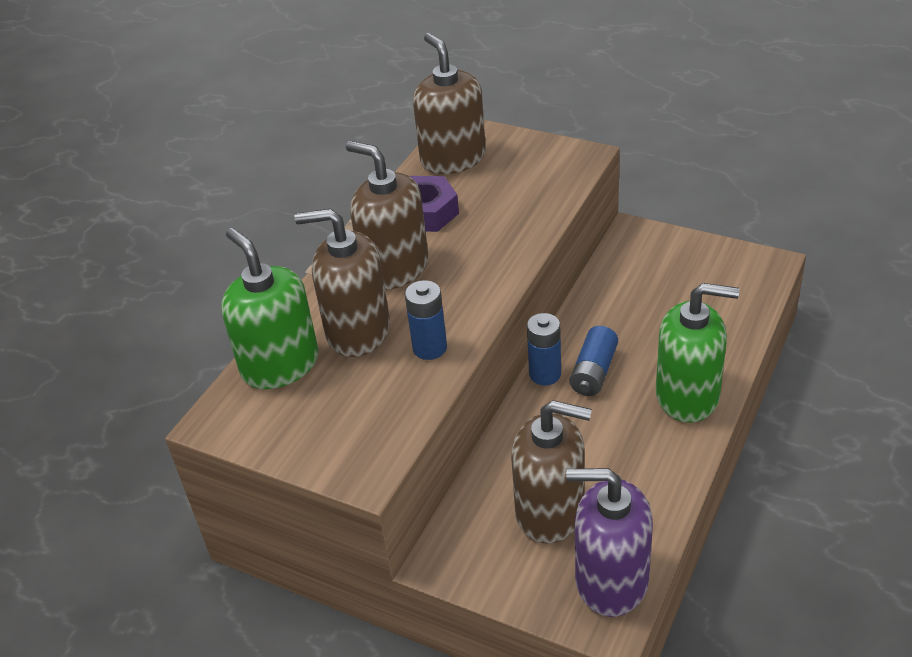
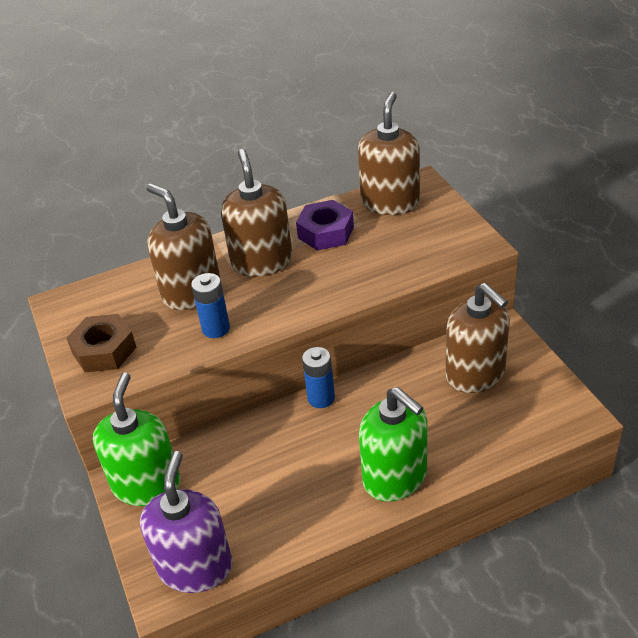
camera: 40 degrees right, 0 degrees up
green soap dispenser [221,228,319,389] -> green soap dispenser moved to [93,372,180,506]
brown soap dispenser [511,400,592,544] -> brown soap dispenser moved to [445,283,510,393]
purple soap dispenser [566,468,653,617] -> purple soap dispenser turned 45 degrees clockwise [140,451,232,593]
blue battery [569,326,618,396] -> none
none -> brown nut [67,314,137,372]

